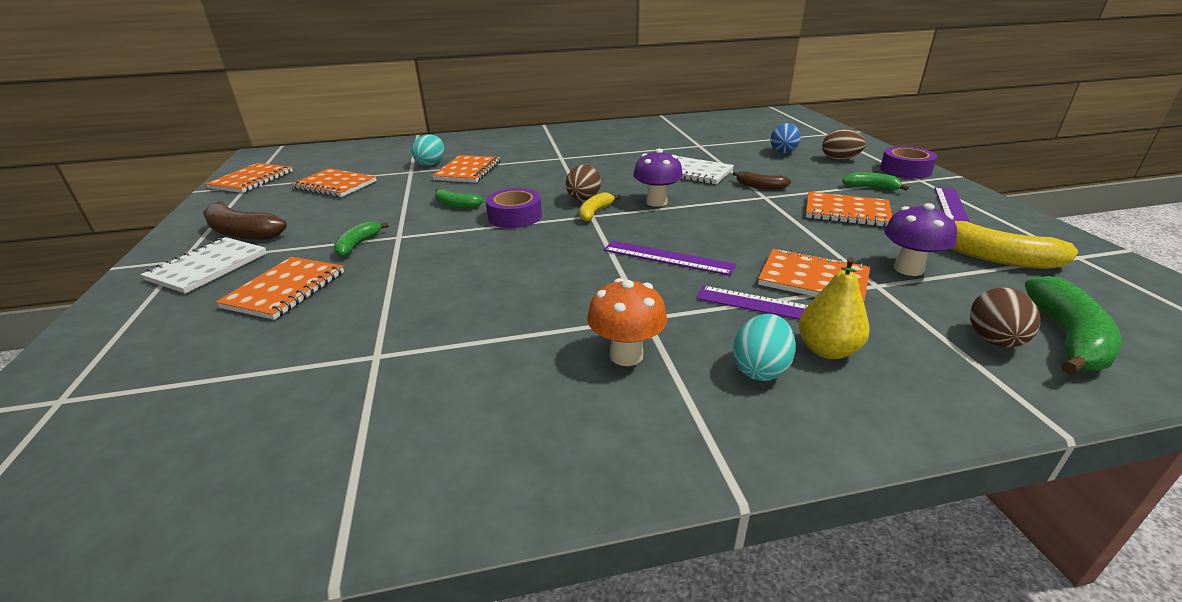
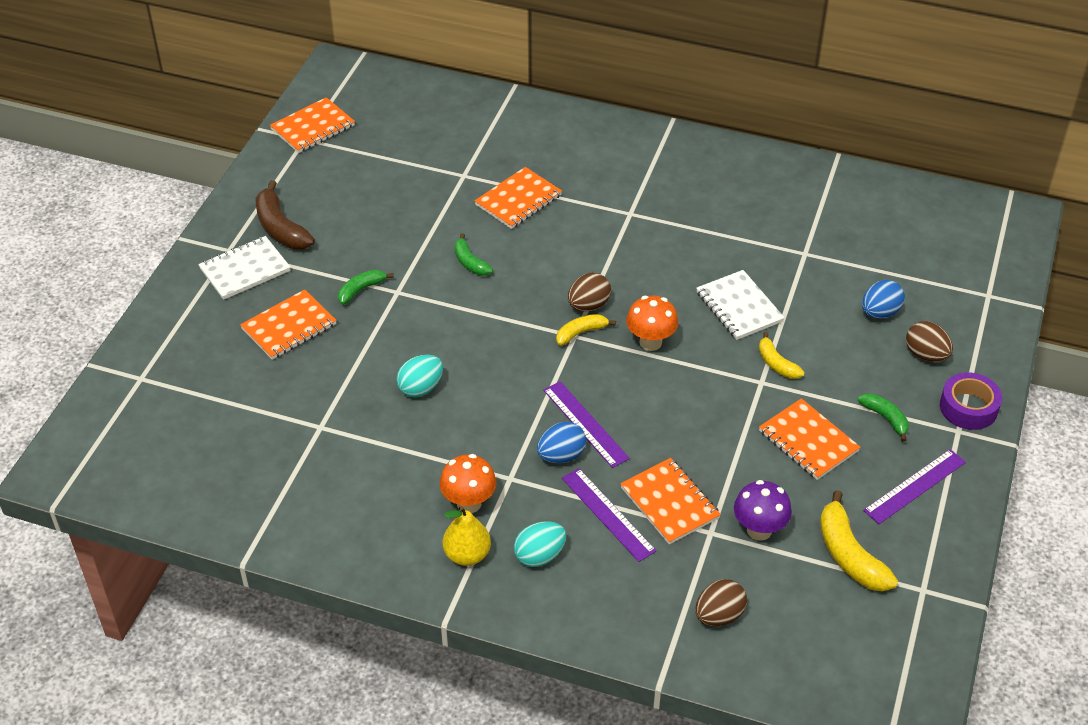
camera: 30 degrees right, 15 degrees up
orange notebook [291,168,377,197] -> none
turquoise egg [411,135,444,166] -> turquoise egg moved to [396,355,443,397]
purple tape [486,188,542,228] -> none
purple mushroom [633,148,683,207] -> orange mushroom [626,295,678,351]
brown banana [732,171,791,190] -> yellow banana [759,332,804,379]
yellow pear [799,257,870,359] -> yellow pear moved to [443,506,491,566]
green banana [1025,276,1122,375] -> none
none -> blue egg [537,422,586,463]

